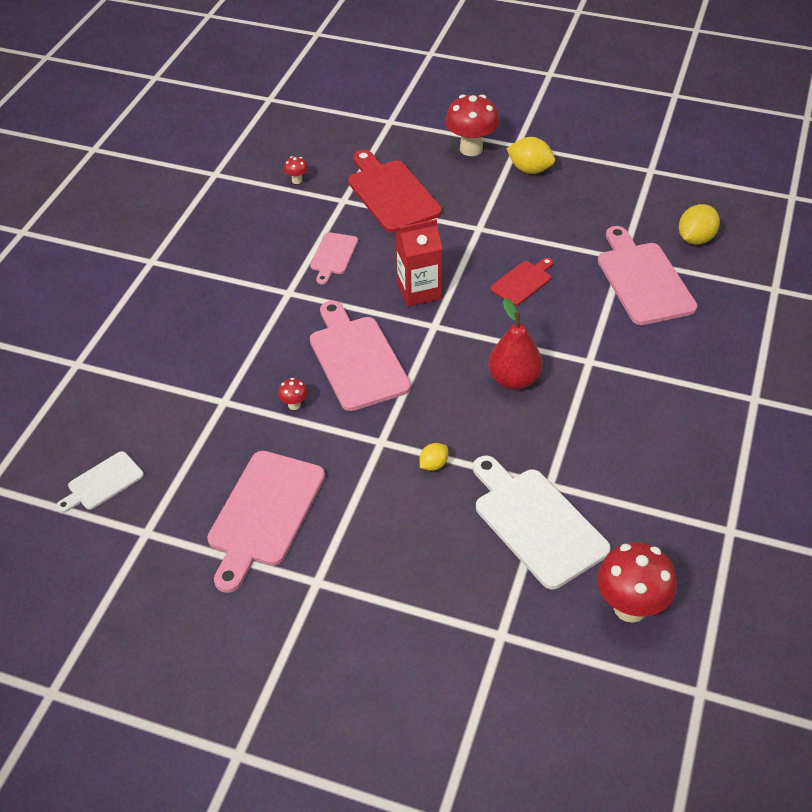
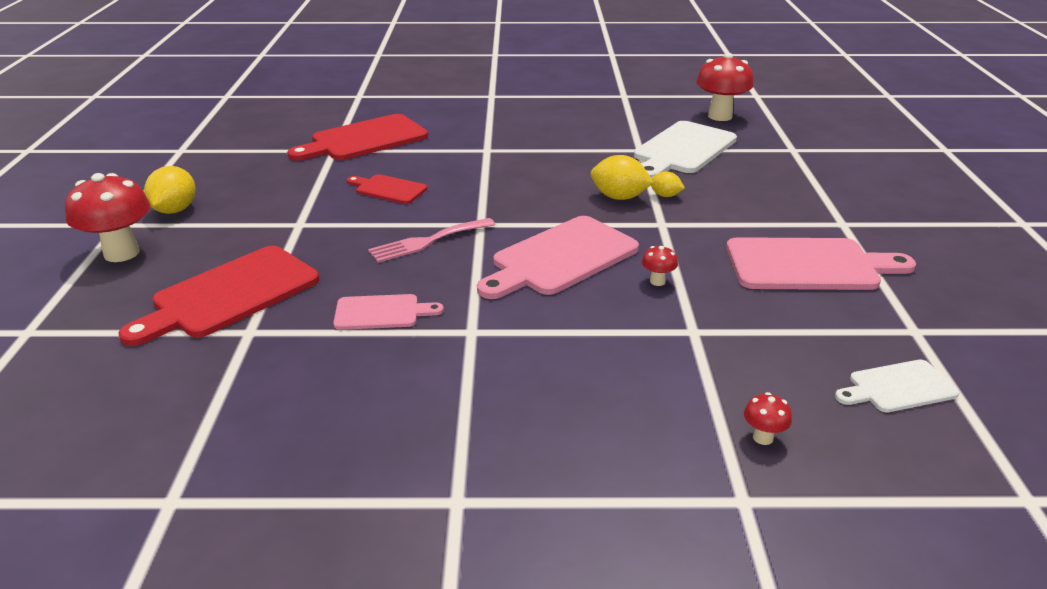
camera: 110 degrees left, 15 degrees down
white cutting board [56,451,144,513] -> white cutting board turned 135 degrees clockwise [835,360,959,412]
red mushroom [284,156,308,184] -> red mushroom moved to [744,392,792,445]
red carton [395,219,442,306] -> pink fork [368,218,495,263]
red pear [488,298,543,390] -> none
pink cutting board [598,226,698,325] -> red cutting board [287,114,428,160]
yellow lemon [679,204,720,245] -> yellow lemon moved to [591,155,654,200]

